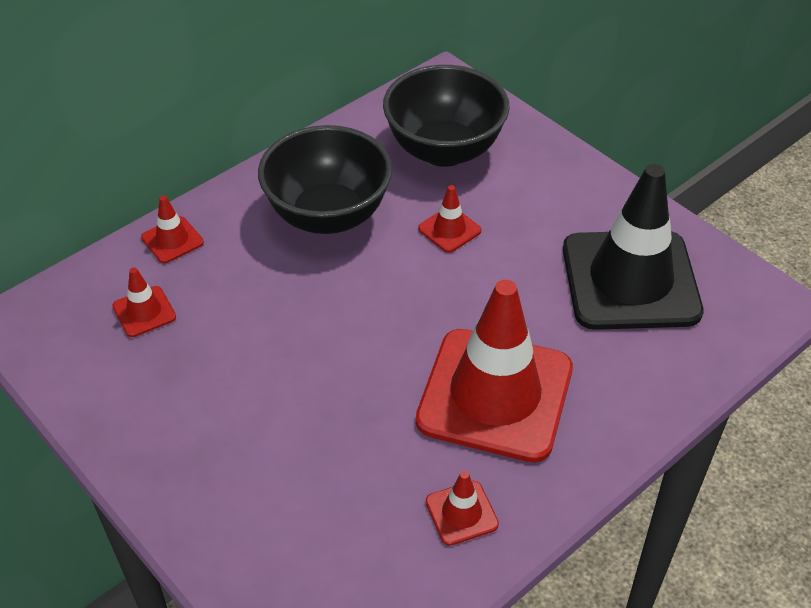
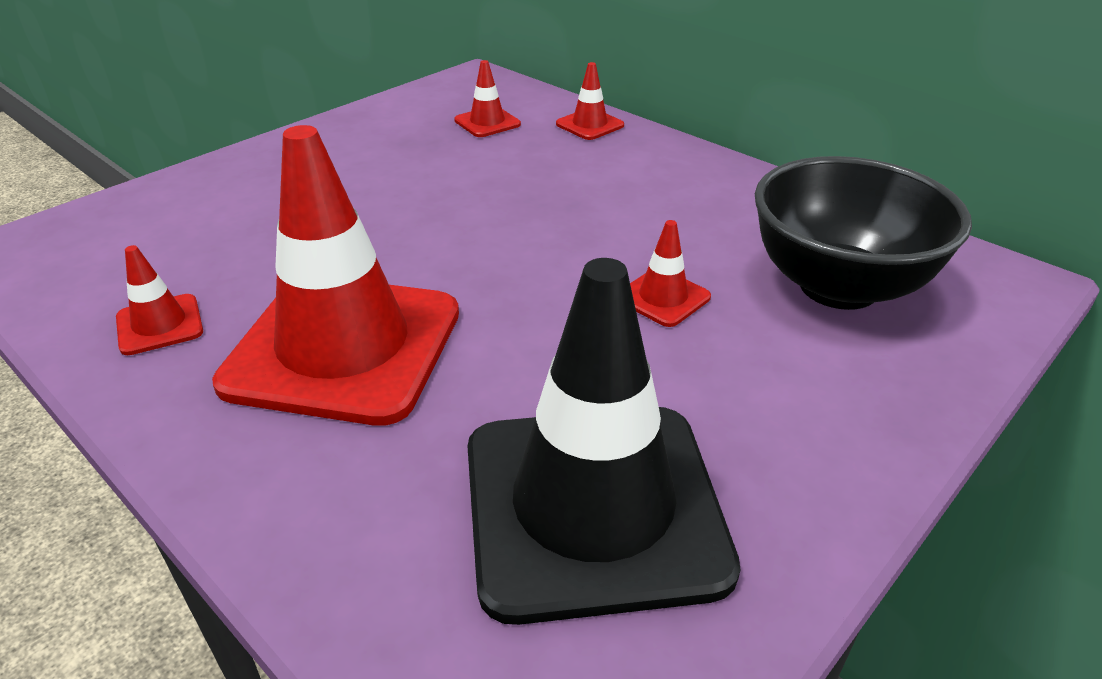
camera: 85 degrees right, 10 degrees down
black bowl [258,125,392,234] -> none

